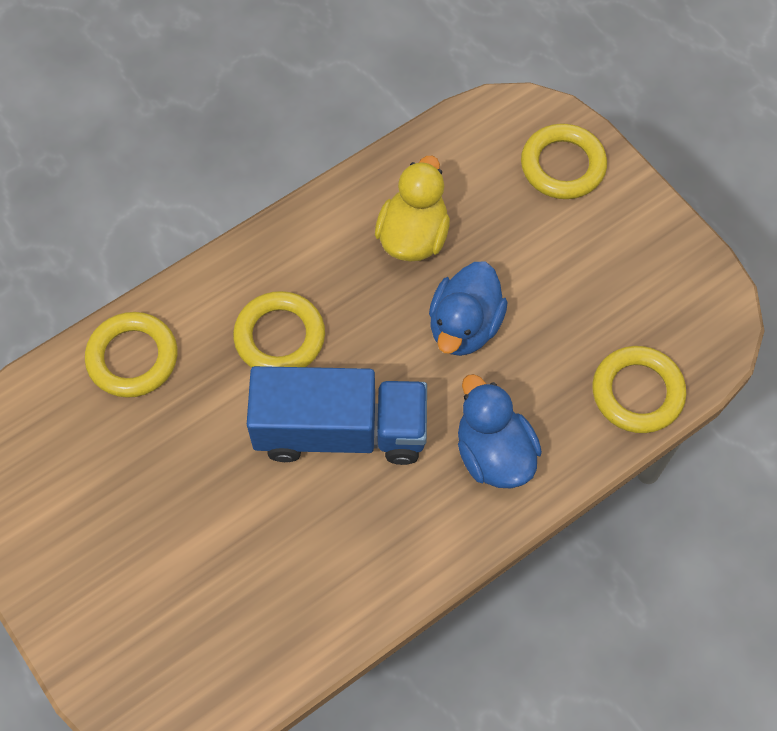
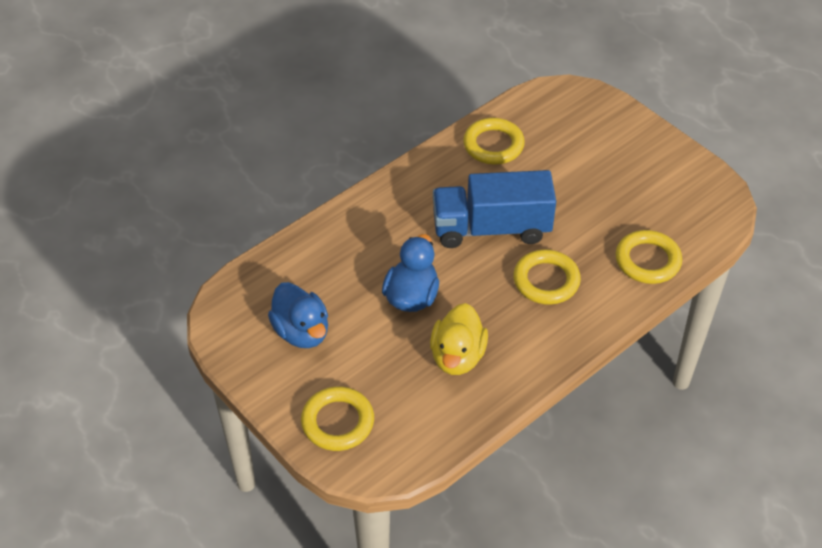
camera: 175 degrees right, 15 degrees down
blue duck [458,374,542,488] -> blue duck moved to [268,282,328,348]
yellow ring [592,346,687,433] -> yellow ring moved to [463,118,525,165]

